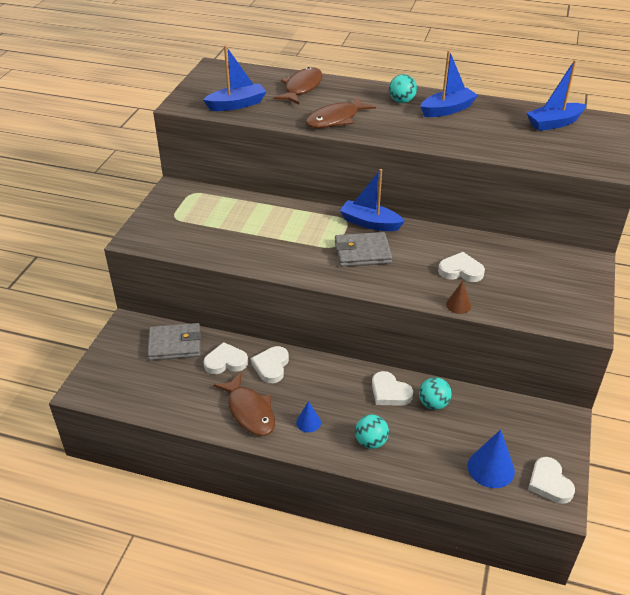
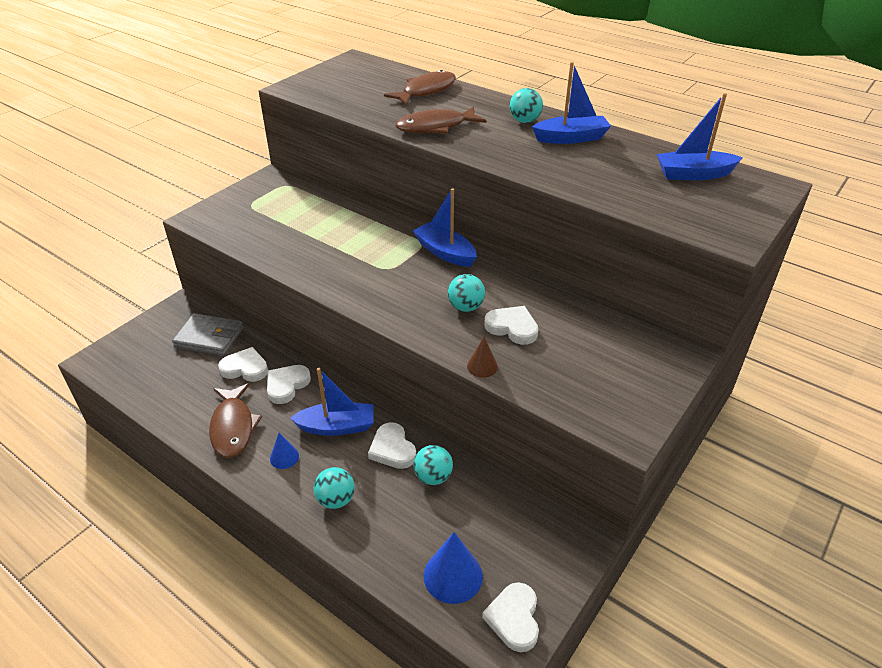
camera: 20 degrees right, 0 degrees up
blue boat [203,45,267,111] -> blue boat moved to [290,368,374,436]
grey wallet [335,232,392,267] -> none
none -> turquoise ball [448,274,485,312]

